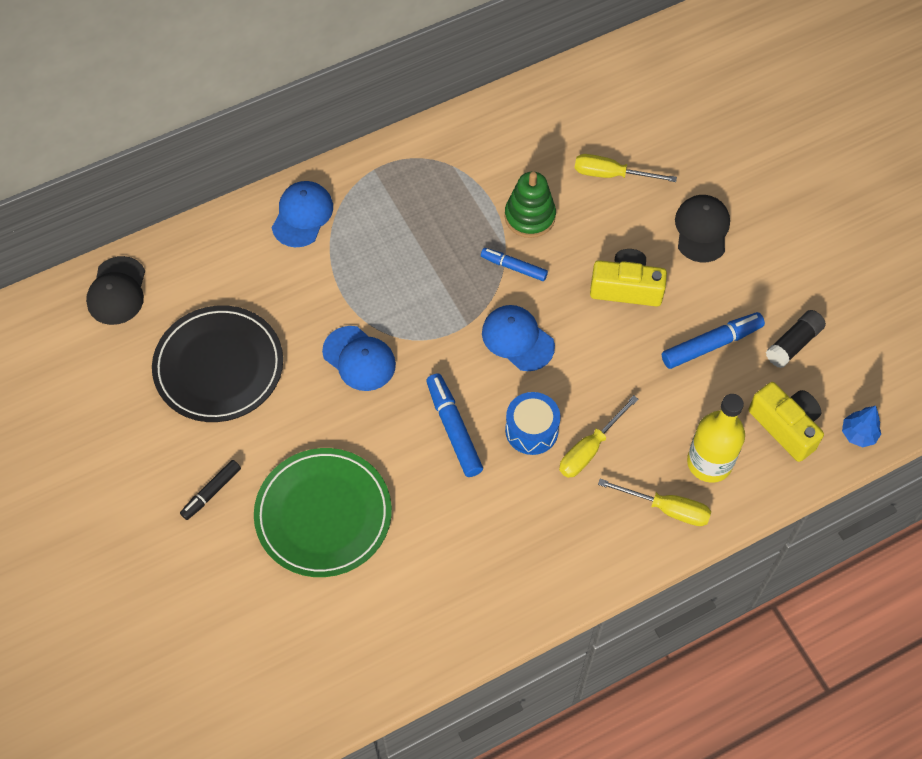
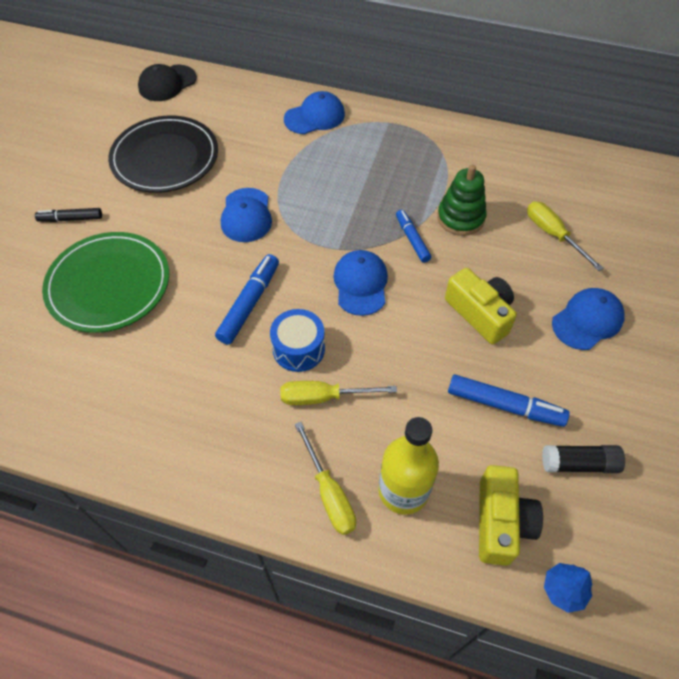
camera: 45 degrees right, 5 degrees down
black cap [675,195,730,262] -> blue cap [552,288,625,350]

